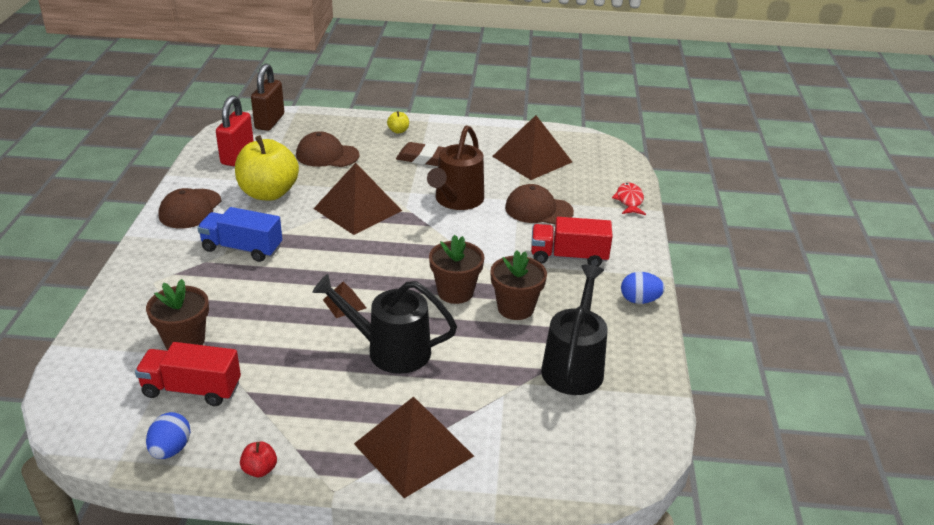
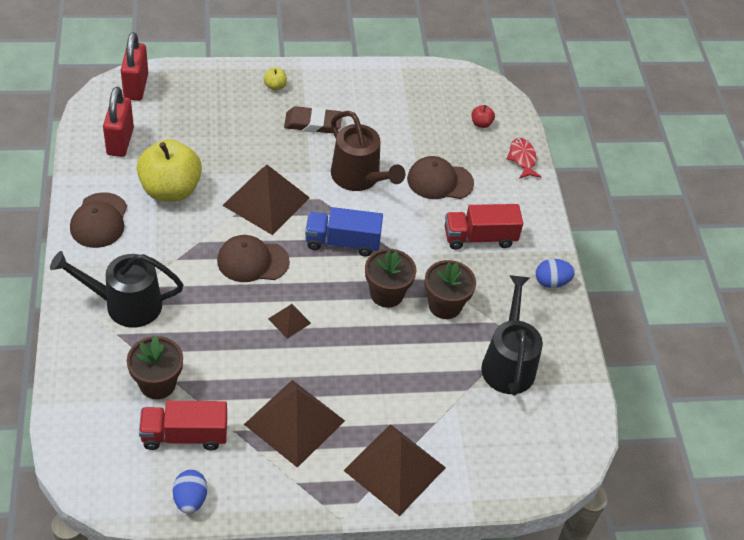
camera: 15 degrees left, 15 degrees up
blue truck [197,207,282,262] -> blue truck moved to [305,207,383,256]
red apple [240,442,277,477] -> red apple moved to [472,105,495,128]
brown padlock [251,63,284,131] -> red padlock [121,32,148,101]
brown cap [296,131,360,167] -> brown cap moved to [217,235,290,282]
black watering can [312,274,457,374] -> black watering can moved to [50,251,183,328]
brown watering can [427,125,484,210] -> brown watering can turned 45 degrees counterclockwise [331,111,405,191]
brown pyramid [492,115,572,180] -> brown pyramid moved to [244,380,345,468]

